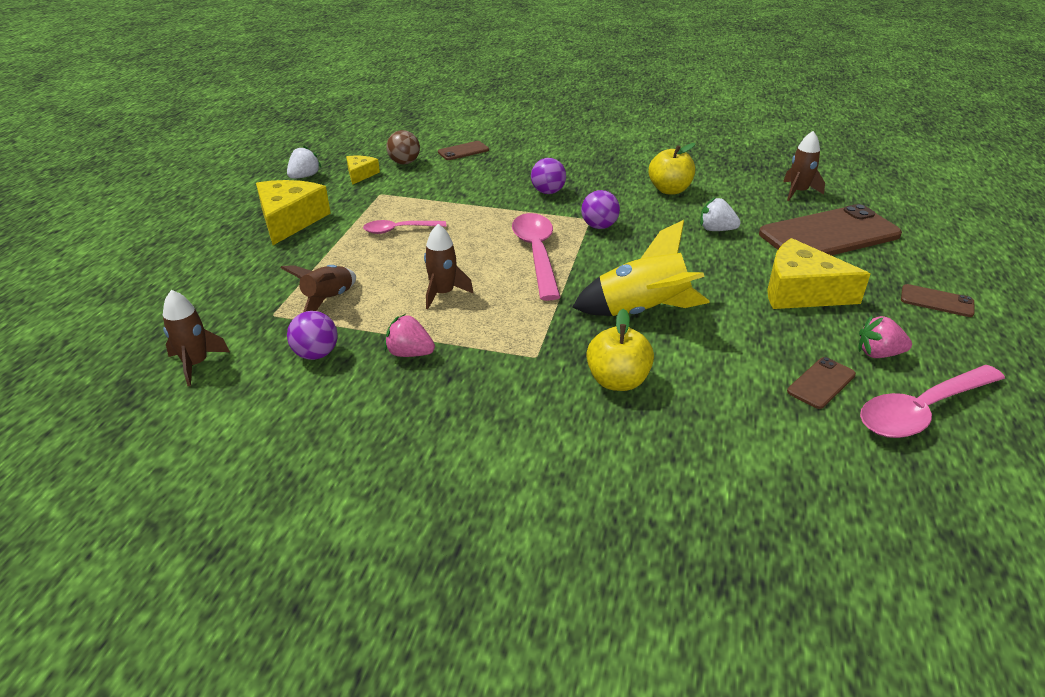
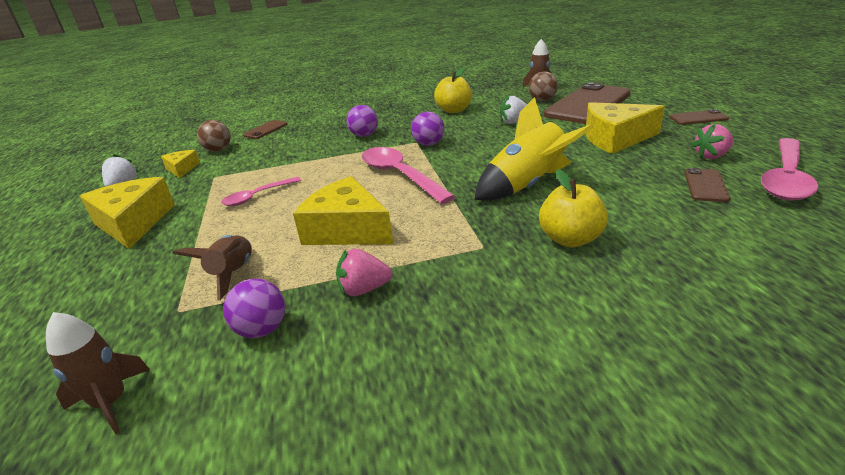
camera: 25 degrees left, 5 degrees down
brown rocket [424,224,474,309] -> yellow cheese [293,176,393,245]
none -> brown ball [529,71,558,101]

